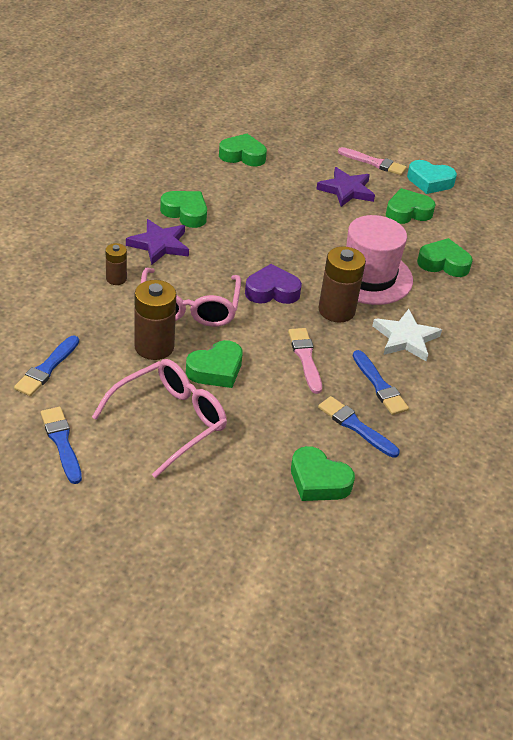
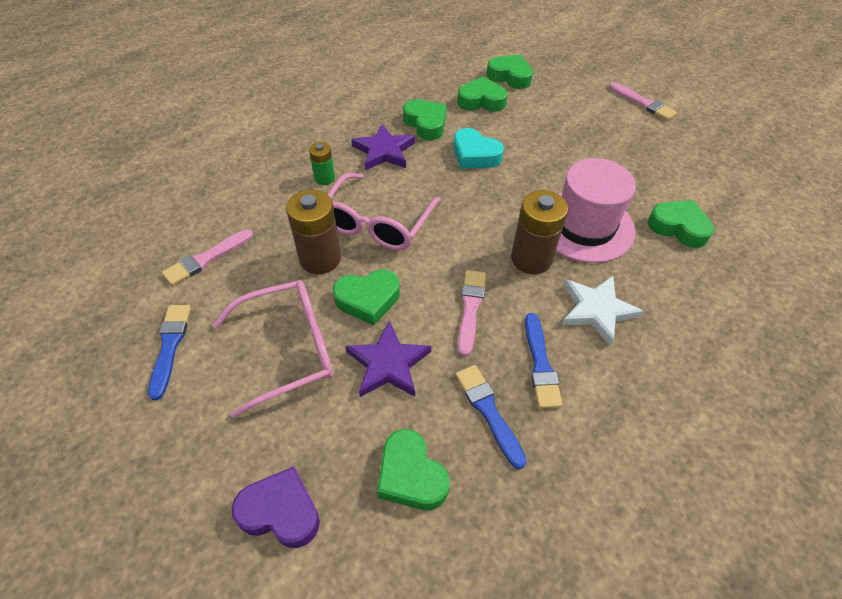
camera: 25 degrees right, 10 degrees up
blue brush [14,335,79,396] -> pink brush [162,229,253,286]
brown battery [105,243,127,285] -> green battery [309,142,335,185]
purple heart [245,264,302,304] -> purple heart moved to [232,466,320,548]
purple star [316,167,375,207] -> purple star moved to [345,321,431,397]
green heart [386,188,436,224] -> green heart moved to [457,76,508,112]
turquoise heart [407,160,457,194] -> turquoise heart moved to [453,128,504,169]

